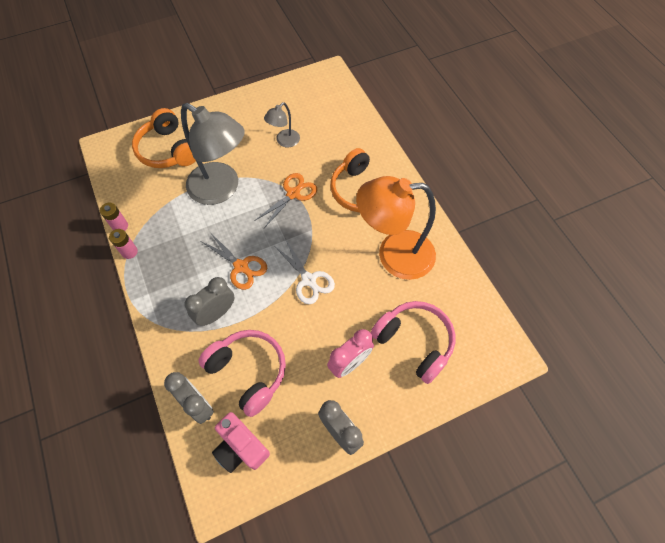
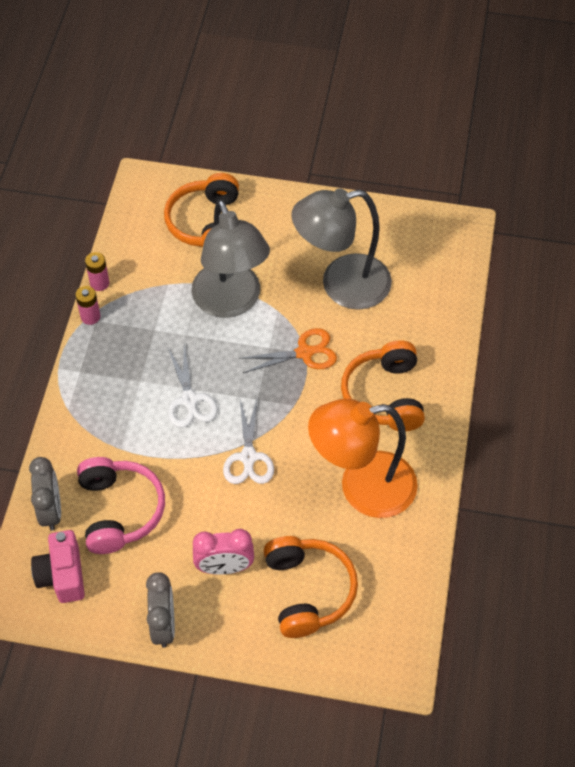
camera: 35 degrees right, 5 degrees down
grey clock [184,277,235,326] -> none
orange scissors [201,232,267,290] -> white scissors [168,345,218,428]
grey lamp [264,102,300,147] -> grey lamp [291,188,392,310], size x2.11
orange lamp [356,176,436,280] -> orange lamp turned 45 degrees counterclockwise [308,399,418,518]
pink headphones [371,301,455,384] -> orange headphones [263,536,358,638]

